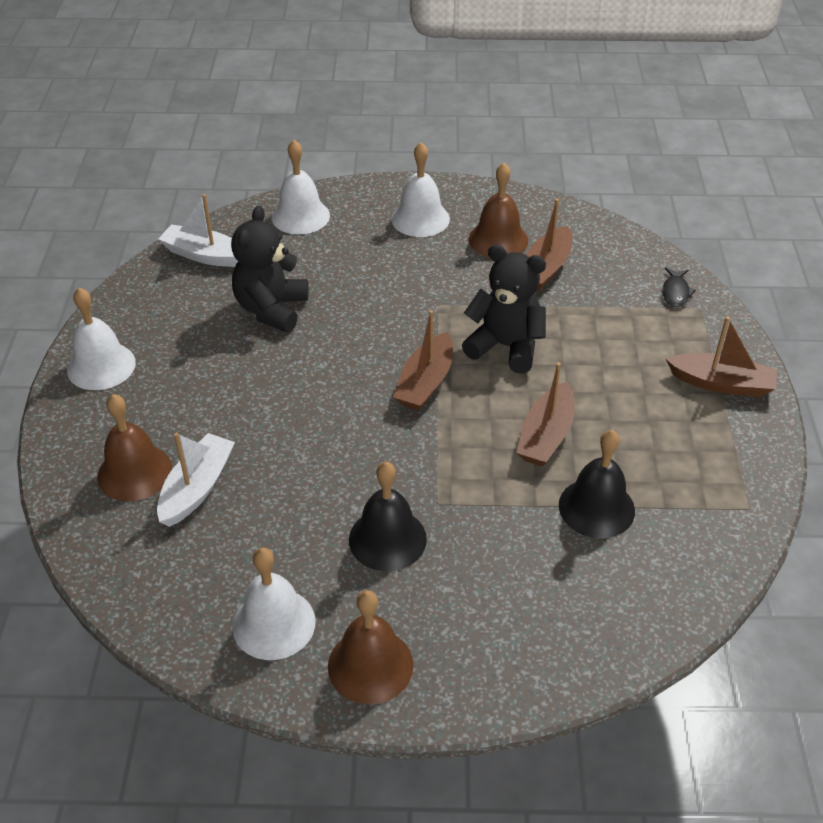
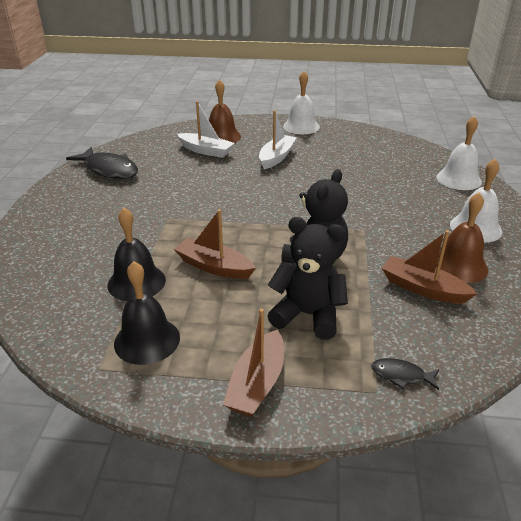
camera: 95 degrees right, 10 degrees down
white boat [158,194,238,267] -> white boat moved to [259,110,297,169]
black teddy bear [231,205,308,332] -> black teddy bear moved to [267,217,348,340]
white bell [232,548,316,660] -> black fish [66,147,138,179]
brown bell [328,590,413,705] -> none
black bell [349,462,427,571] -> black bell moved to [114,261,180,365]
brown boat [393,310,453,411] -> none

